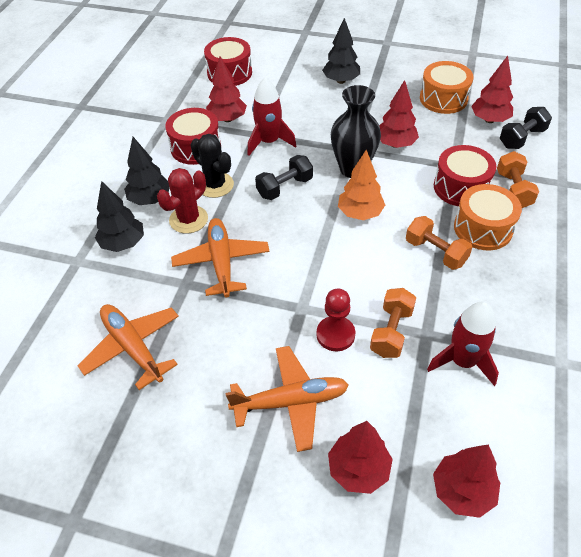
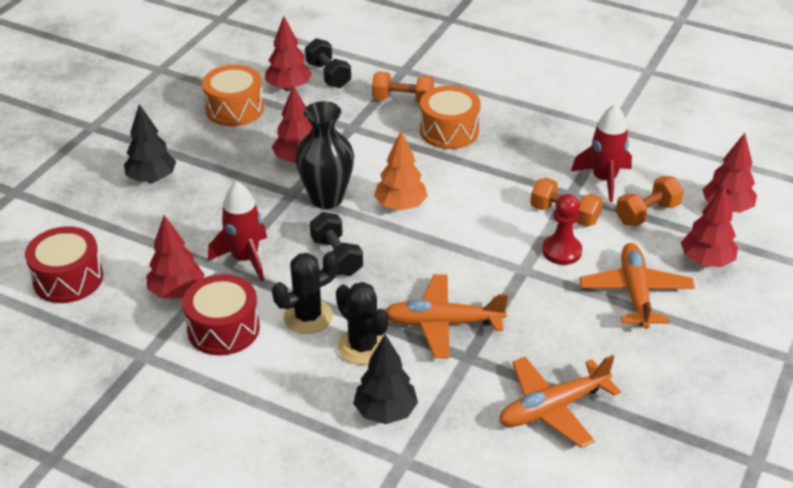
camera: 80 degrees left, 10 degrees down
black tree [124,137,170,205] -> none
red cactus [157,168,208,233] -> black cactus [336,282,389,365]
orange dumbbell [406,216,472,270] -> orange dumbbell moved to [616,176,684,226]
red drum [434,145,496,206] -> none

